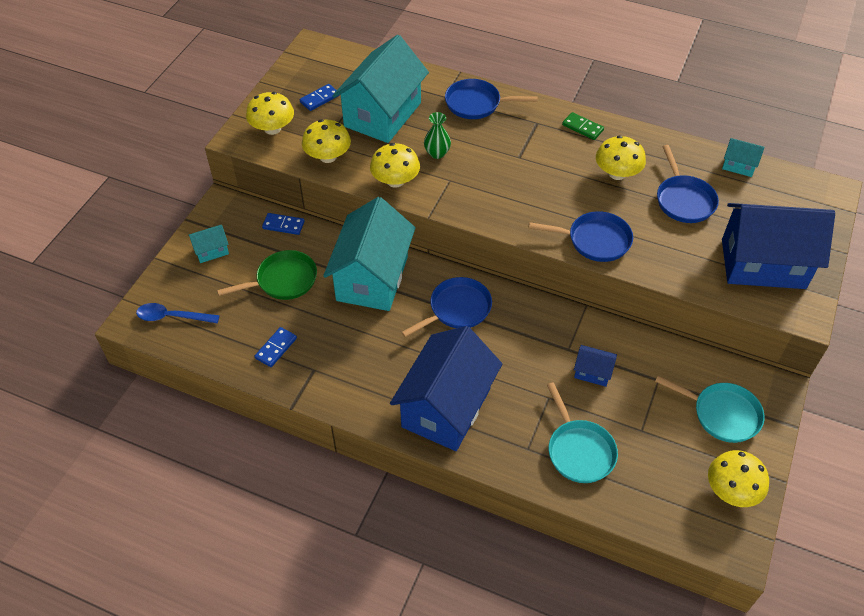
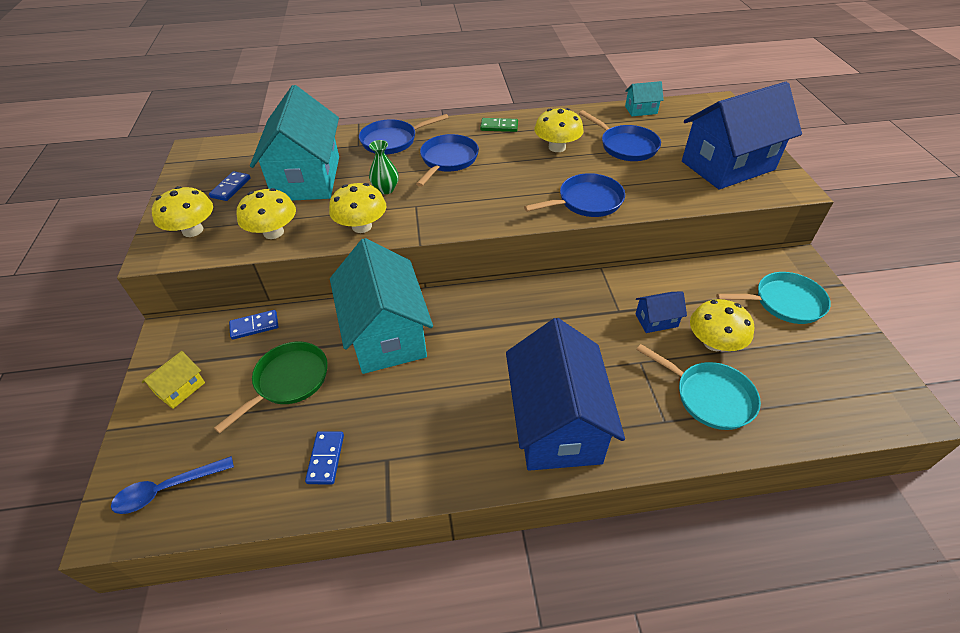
camera: 30 degrees left, 5 degrees down
turquoise house [188,225,229,263] -> yellow house [142,351,205,409]
blue pan [401,277,492,337] -> blue pan moved to [416,134,479,187]
yellow mushroom [708,450,769,507] -> yellow mushroom moved to [690,299,754,351]

